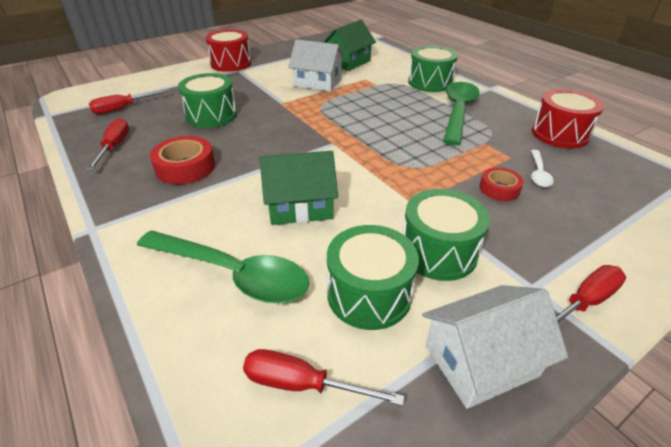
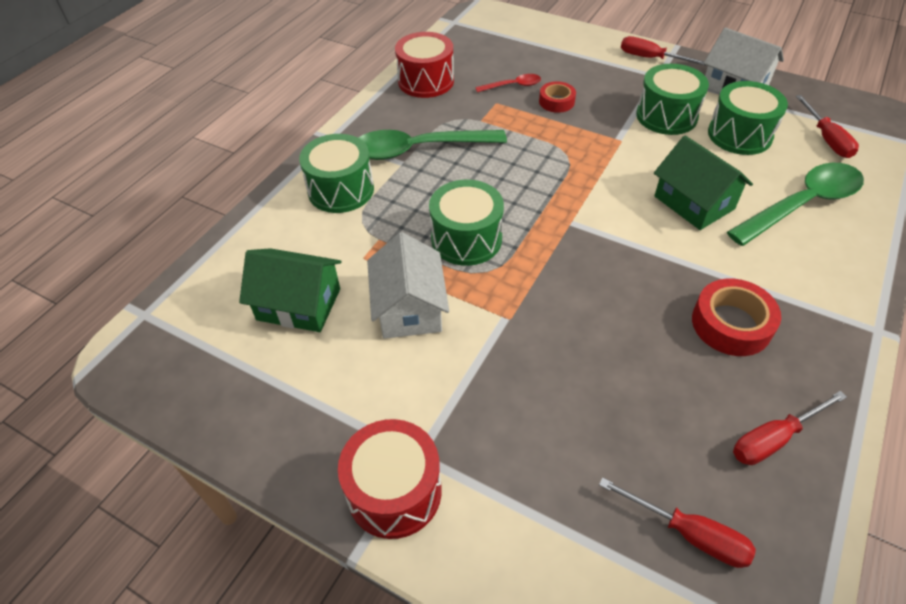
camera: 115 degrees left, 10 degrees up
green spoon [137,230,309,303] -> green spoon turned 60 degrees clockwise [727,163,864,246]
green drum [178,73,237,128] -> green drum moved to [429,180,504,266]
white spoon [531,150,554,187] -> red spoon [475,74,541,92]

